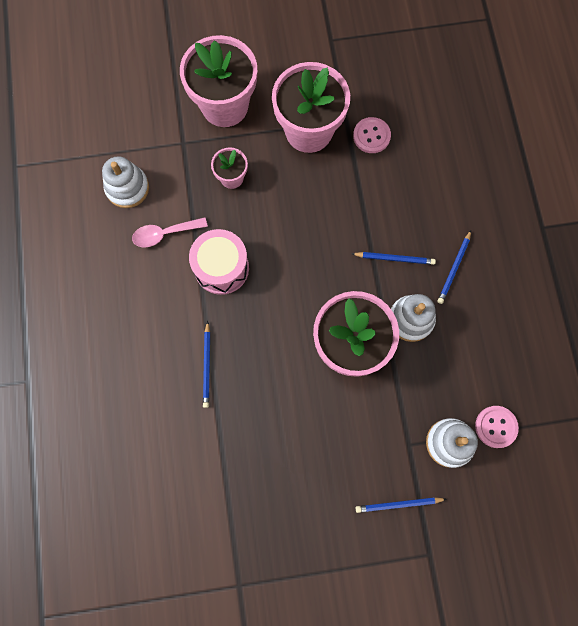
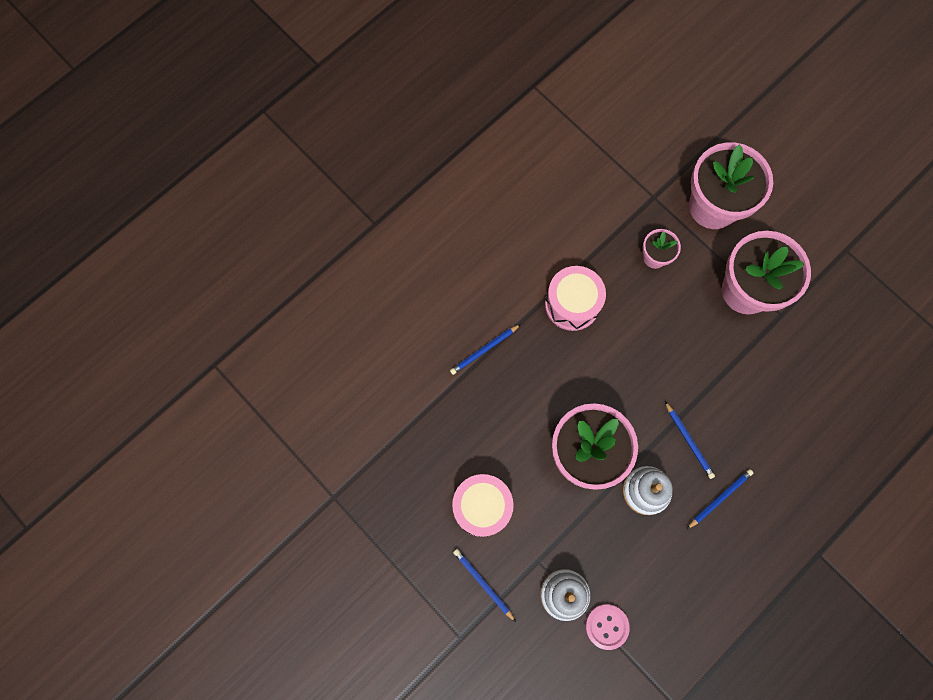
camera: 55 degrees right, 0 degrees up
white stacking toy [102,156,149,208] -> none
pink spoon [132,217,208,248] -> none
pink button [353,117,391,153] -> none
blue pencil [437,230,471,304] -> blue pencil turned 150 degrees clockwise [687,469,753,529]
none -> pink drum [452,474,514,537]

